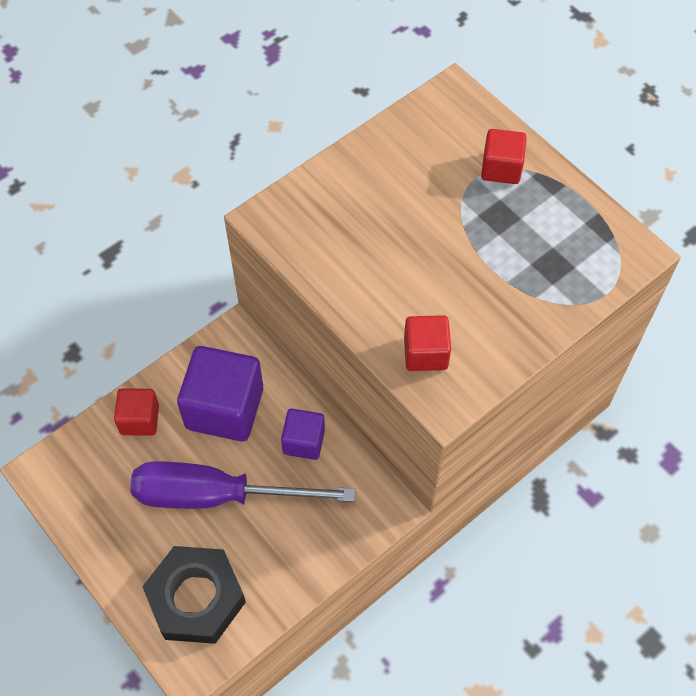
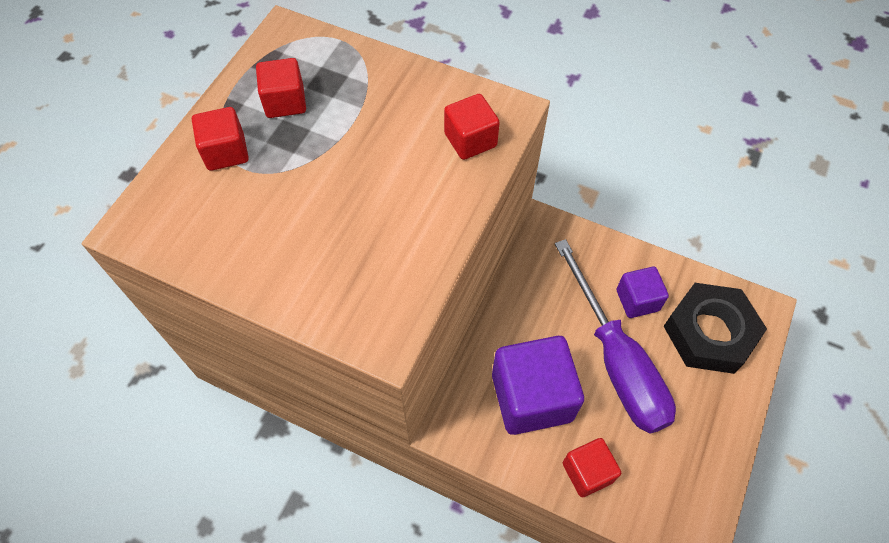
camera: 115 degrees left, 0 degrees up
purple cube [281,409,325,460] -> purple cube moved to [616,267,669,318]
none -> red cube [256,58,306,118]

